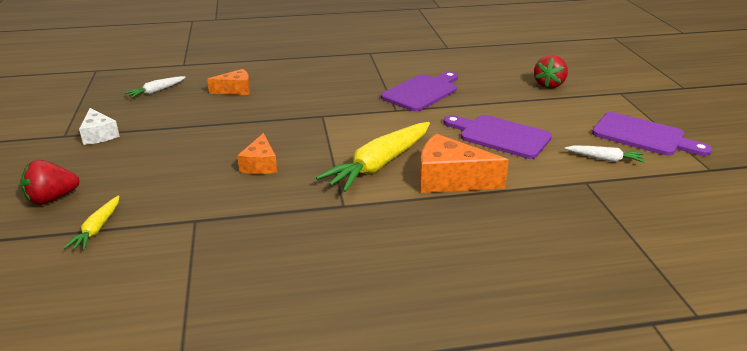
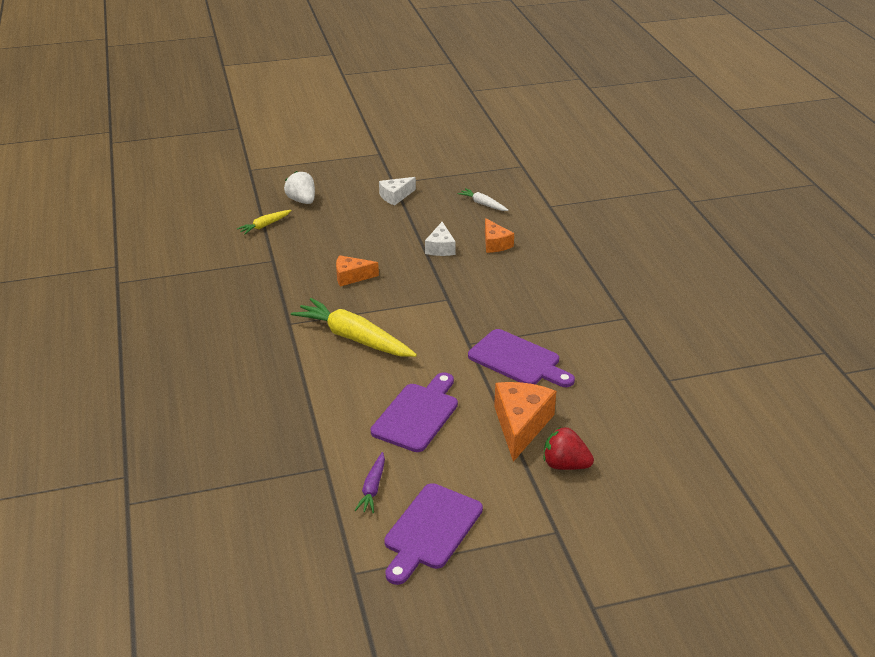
camera: 85 degrees right, 5 degrees up
red strawberry [20,160,79,205] -> white strawberry [284,171,315,204]
yellow carrot [64,196,119,250] -> yellow carrot turned 45 degrees counterclockwise [237,210,292,235]
orange cheese [420,134,509,193] -> orange cheese moved to [494,382,556,462]
white carrot [564,146,645,163] -> purple carrot [354,452,385,513]
none -> white cheese [425,222,456,256]

